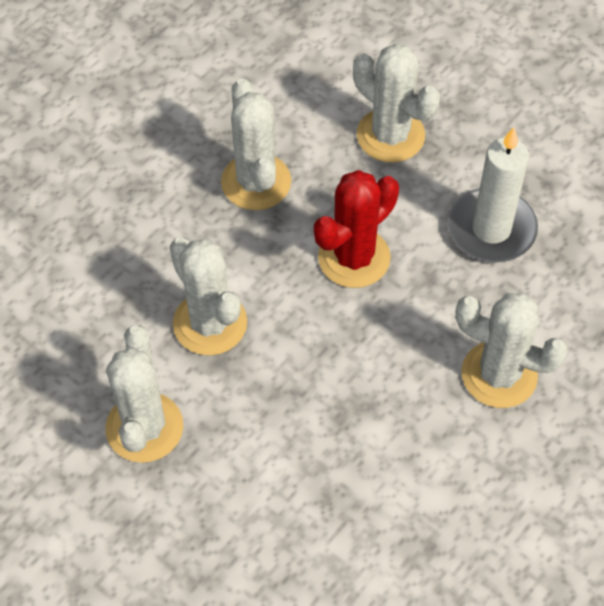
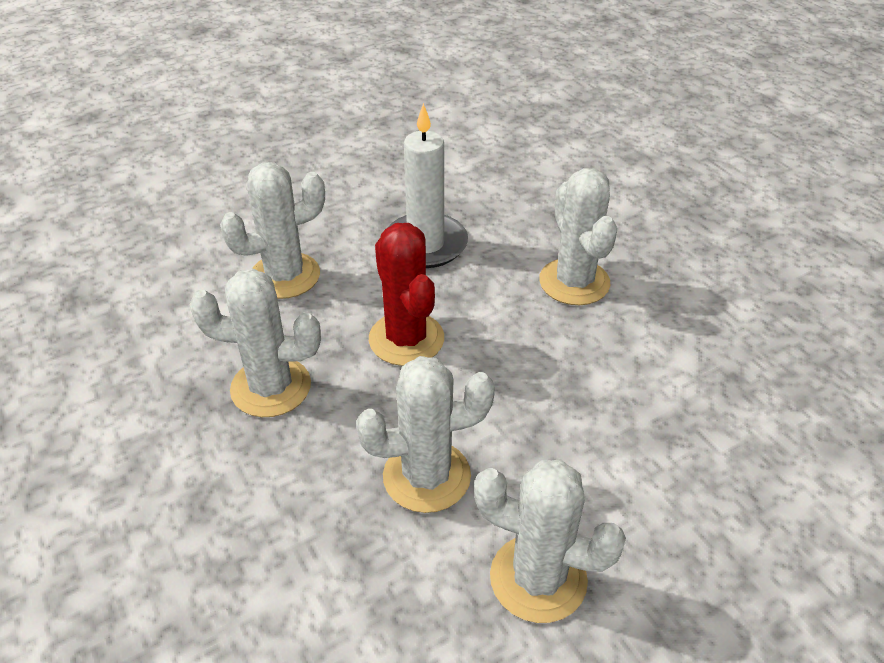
camera: 70 degrees left, 15 degrees down
white cactus [455,293,568,408] -> white cactus turned 60 degrees counterclockwise [539,168,617,305]

